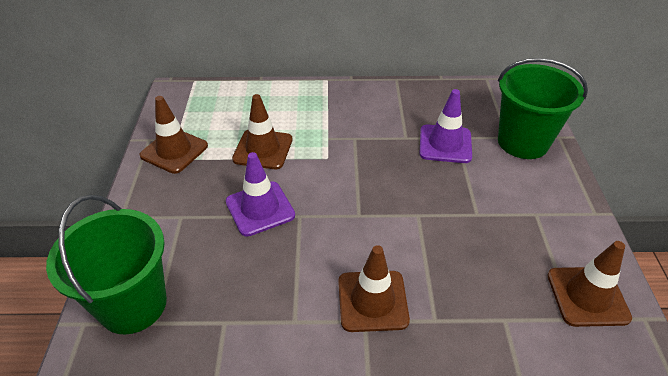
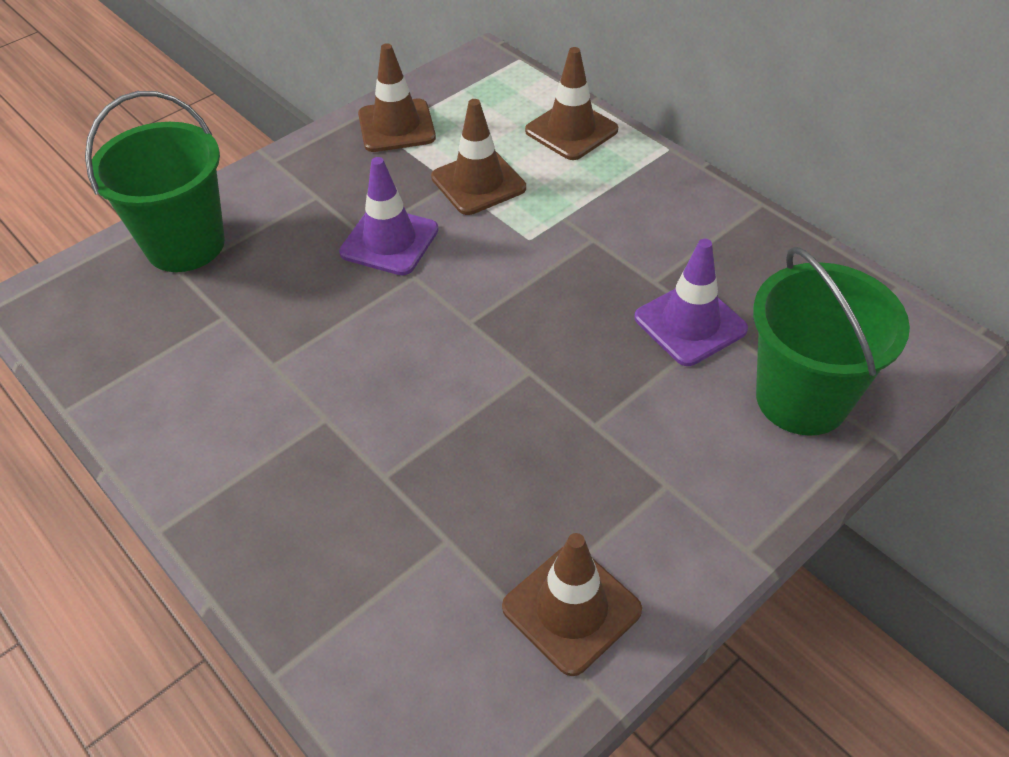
camera: 50 degrees right, 5 degrees up
brown traffic cone [338,245,410,332] -> brown traffic cone moved to [525,47,618,160]

